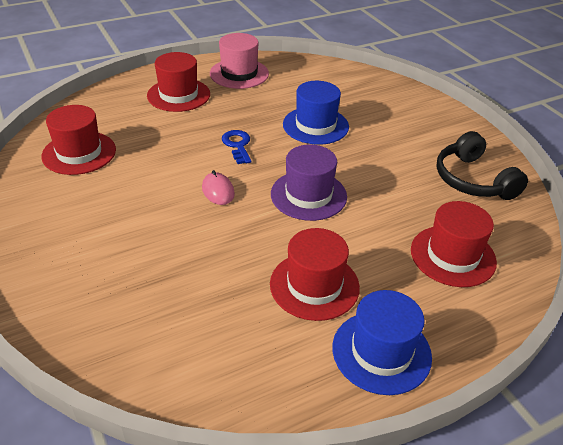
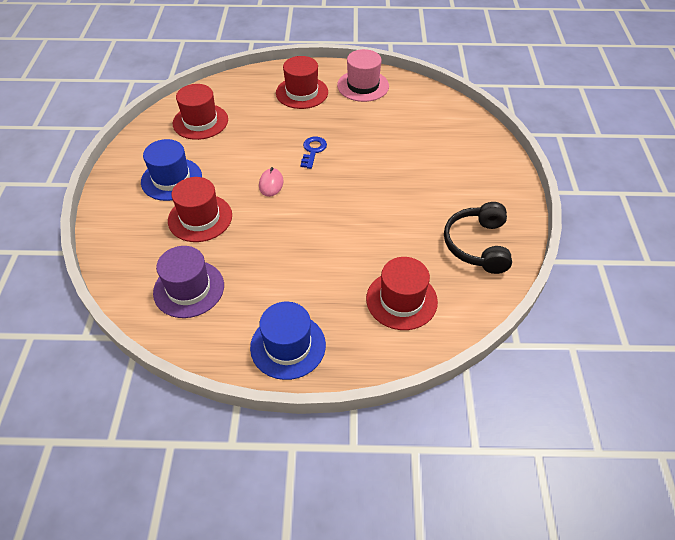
camera: 30 degrees right, 10 degrees up
red hat [270,228,360,321] -> red hat moved to [168,177,232,242]
purple hat [271,145,347,221] -> purple hat moved to [153,246,224,318]
blue hat [283,81,349,145] -> blue hat moved to [141,139,202,201]

